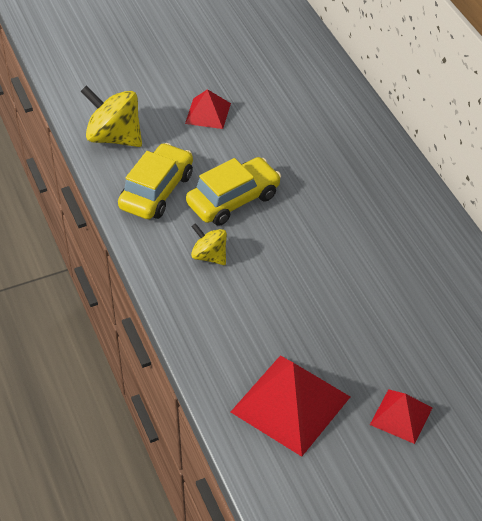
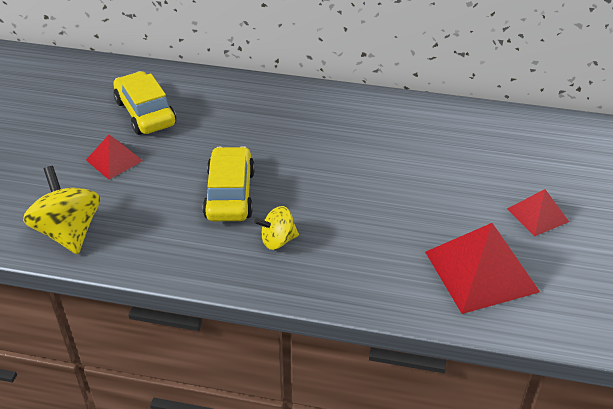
camera: 55 degrees left, 5 degrees down
yellow spinning top [81,85,142,147] -> yellow spinning top turned 90 degrees clockwise [23,166,100,254]
yellow car [118,143,193,219] -> yellow car moved to [113,71,176,135]

